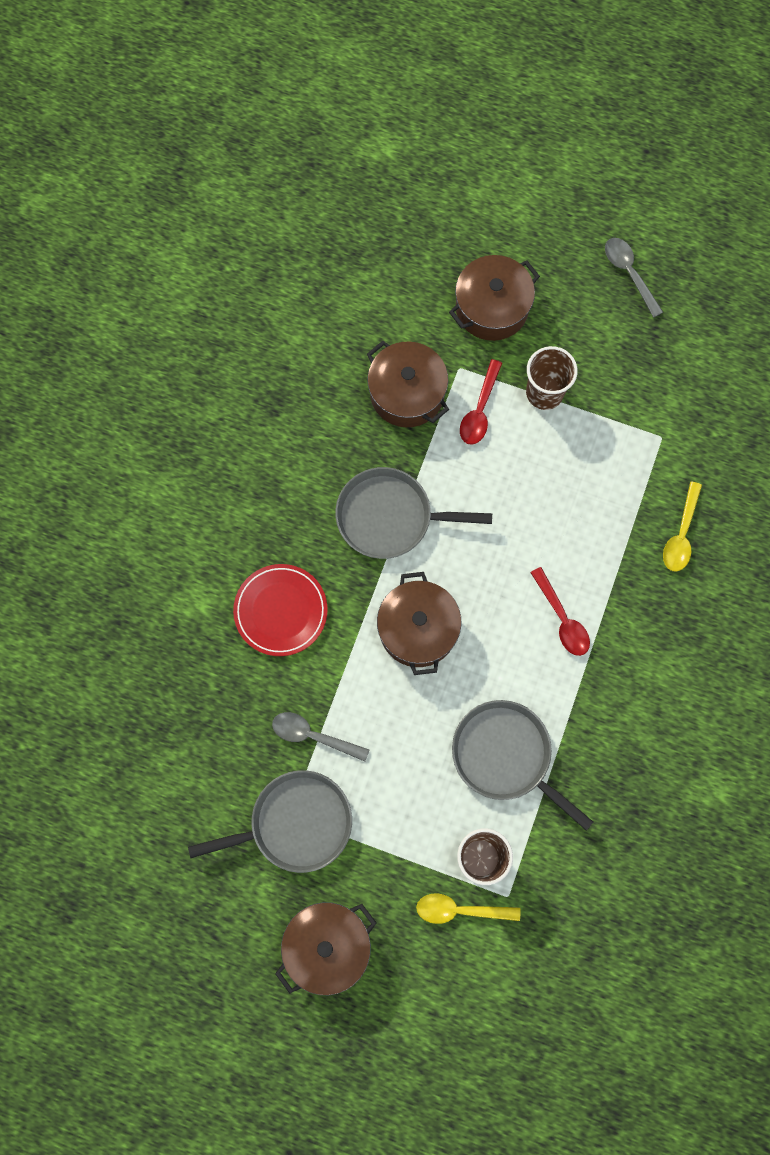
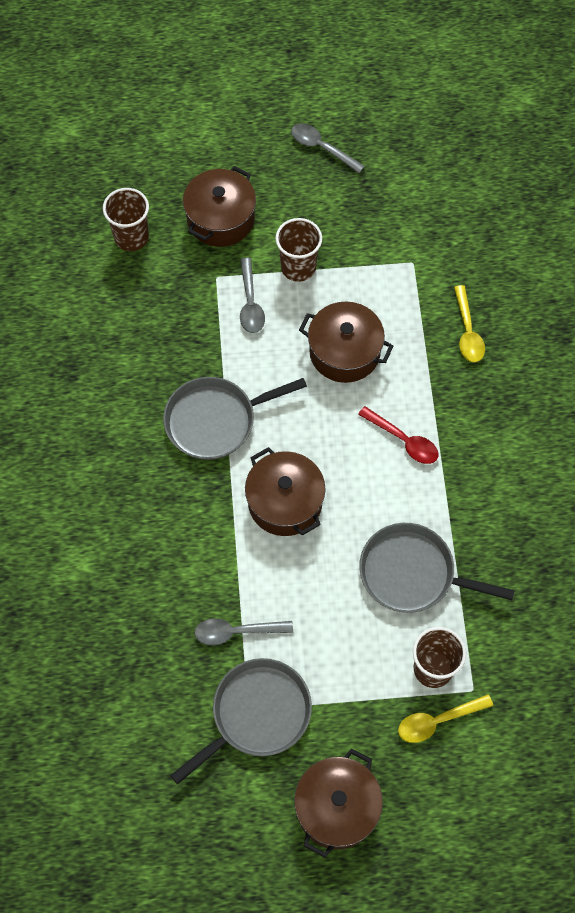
camera: 25 degrees left, 10 degrees down
red plate [233,564,328,656] -> none
brown pot [367,341,449,427] -> brown pot moved to [299,302,393,383]
red spoon [460,359,502,444] -> grey spoon [240,257,265,333]
none -> brown cup [103,188,149,251]

